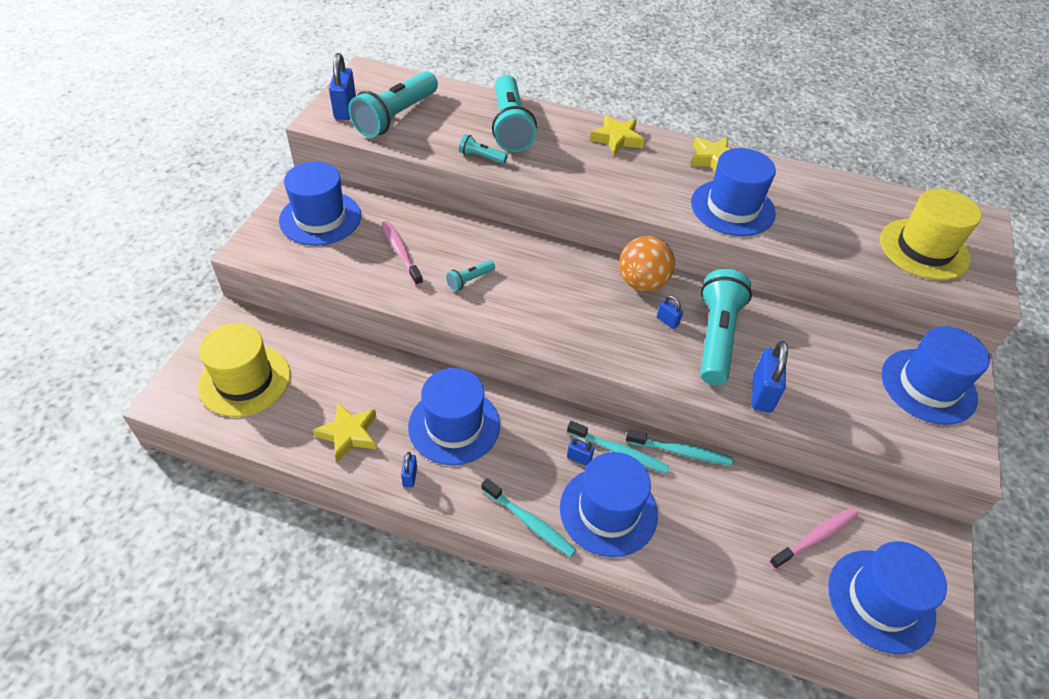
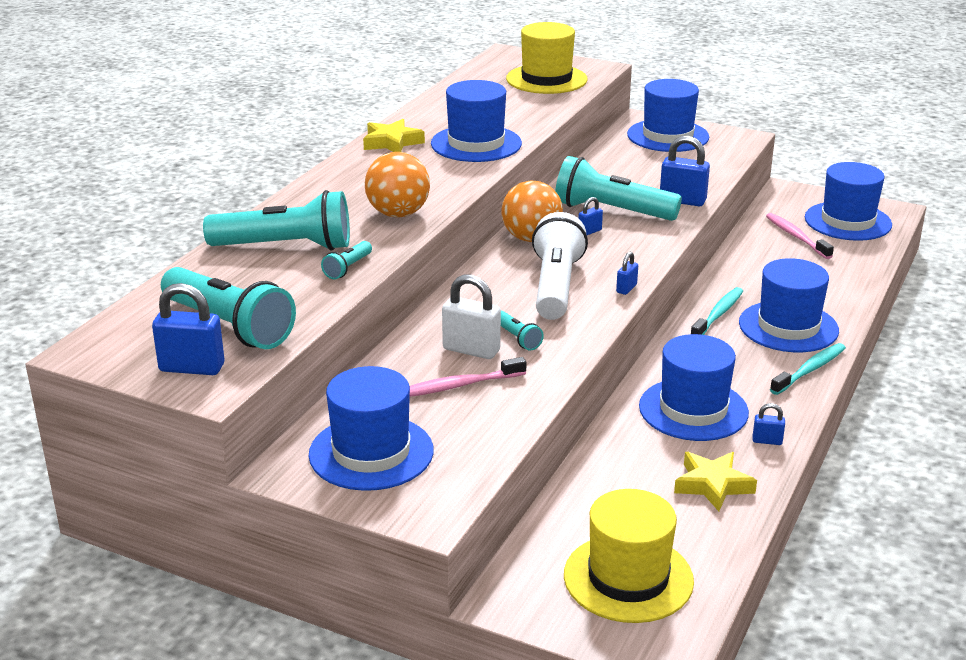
camera: 80 degrees left, 20 degrees down
blue padlock [567,437,594,466] -> blue padlock moved to [616,252,638,295]
yellow star [590,115,644,156] -> none
turquoise toothbrush [626,430,733,465] -> none
none -> orange ball [365,152,430,217]
none -> white padlock [442,274,501,359]
none -> white flashlight [532,212,588,320]

